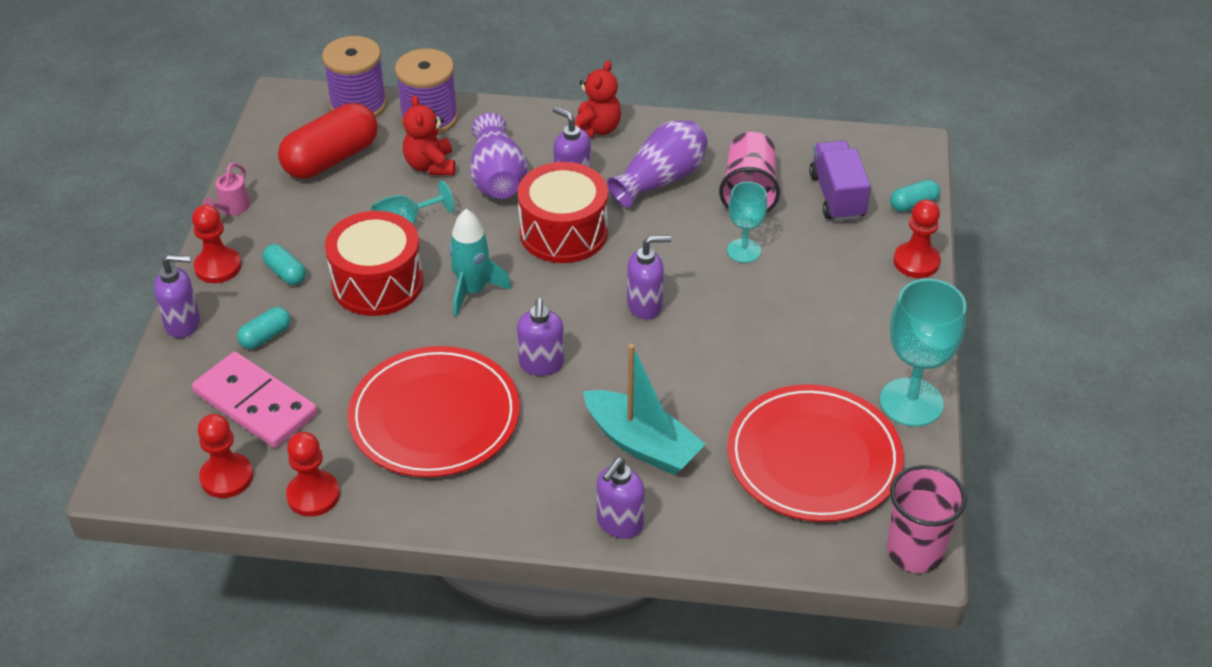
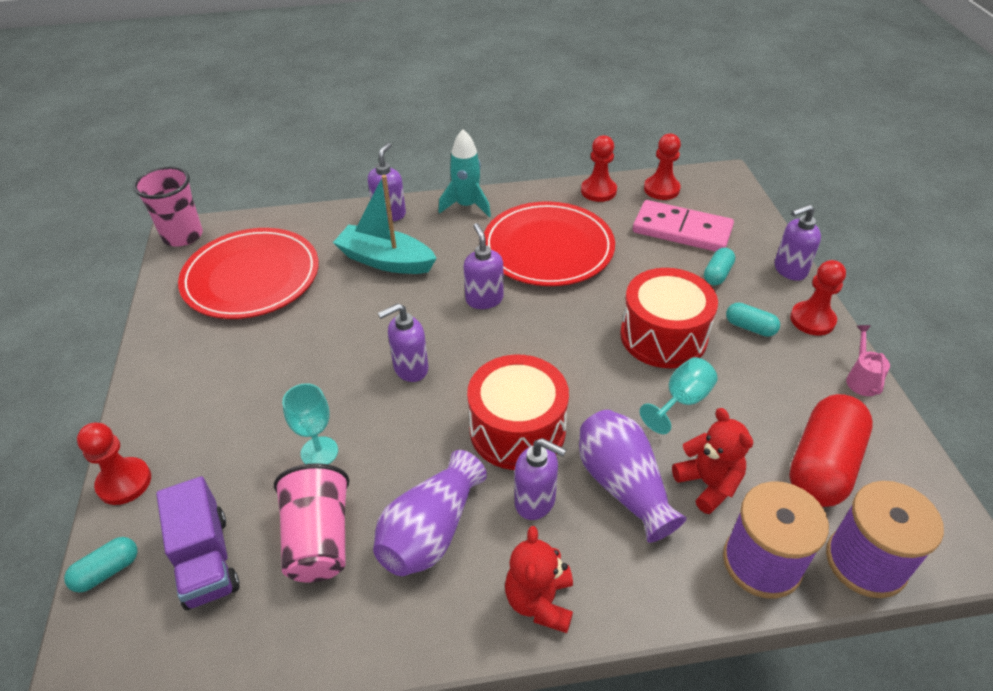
camera: 165 degrees right, 0 degrees up
turquoise rocket [449,209,511,317] -> turquoise rocket moved to [438,129,491,218]
turquoise goblet [880,279,966,427] -> none

